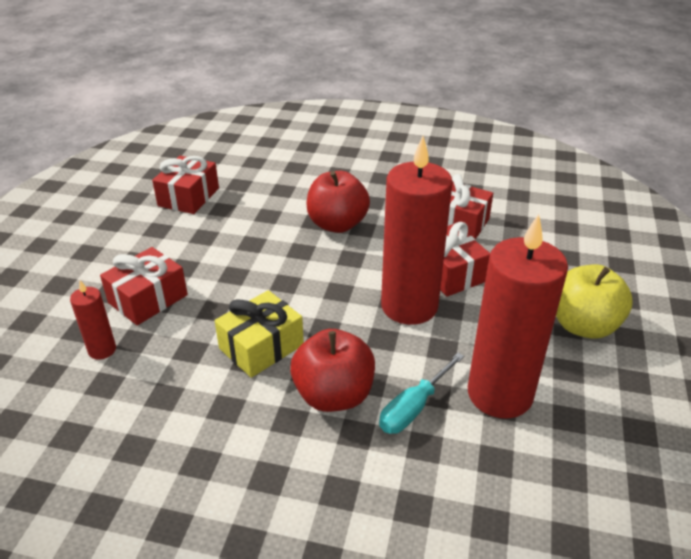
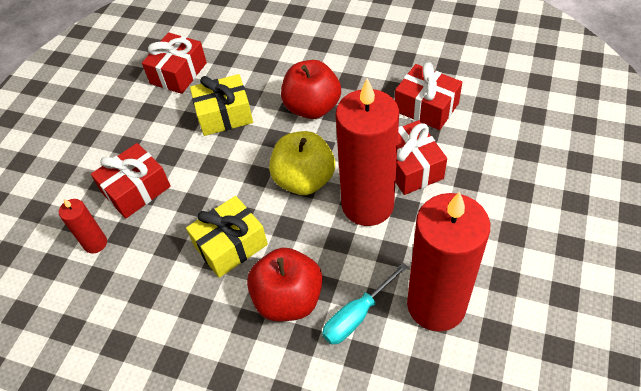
camera: 10 degrees right, 15 degrees up
yellow apple [556,264,633,339] -> yellow apple moved to [269,131,335,195]
none -> yellow gift [190,74,253,136]

